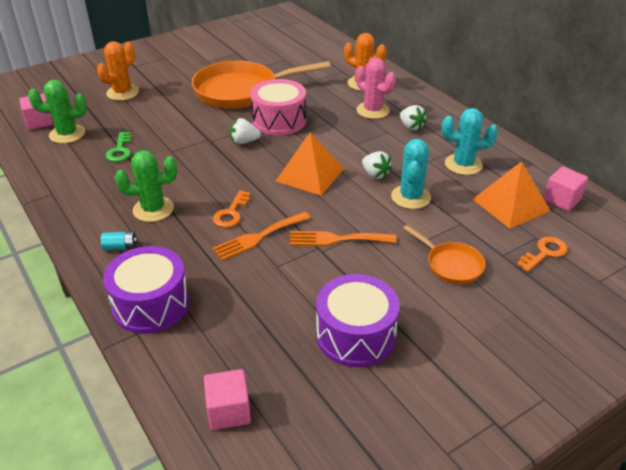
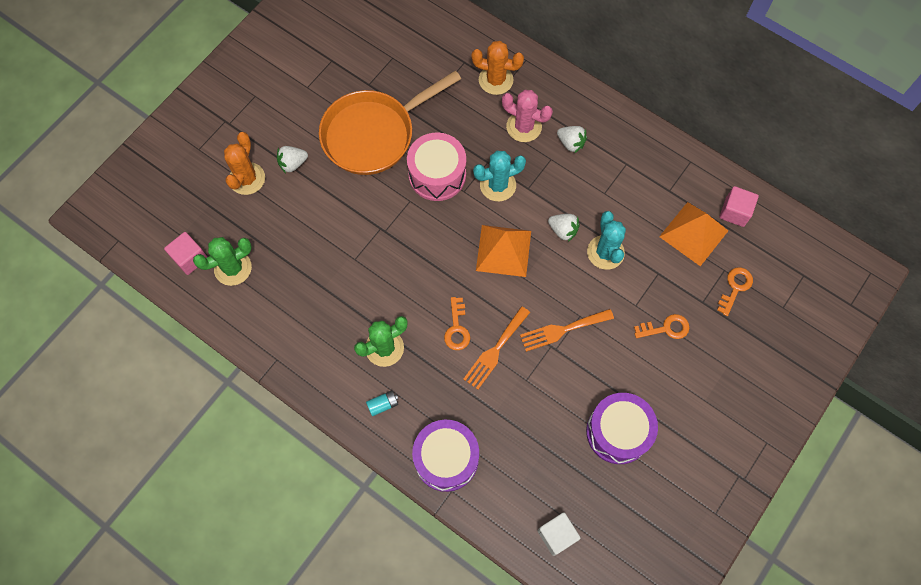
camera: 20 degrees left, 30 degrees up
green key [106,132,131,162] -> none
pink cube [204,369,251,430] -> white cube [537,513,580,556]
white strawberry [230,118,261,144] -> white strawberry moved to [277,146,308,173]
orange pan [403,225,486,284] -> orange key [634,314,689,339]
turquoise cactus [442,108,498,175] -> turquoise cactus moved to [473,151,526,202]

